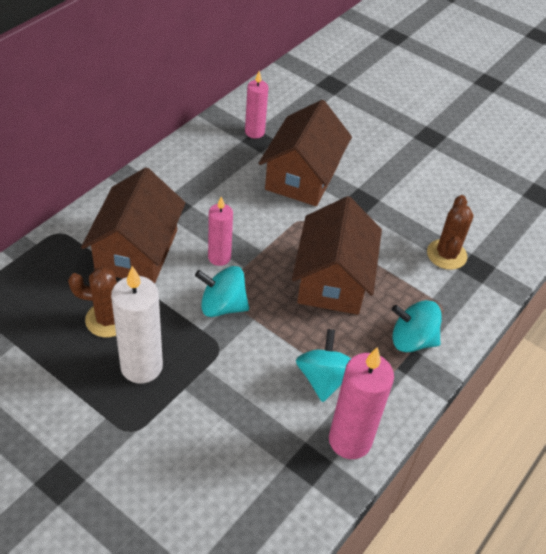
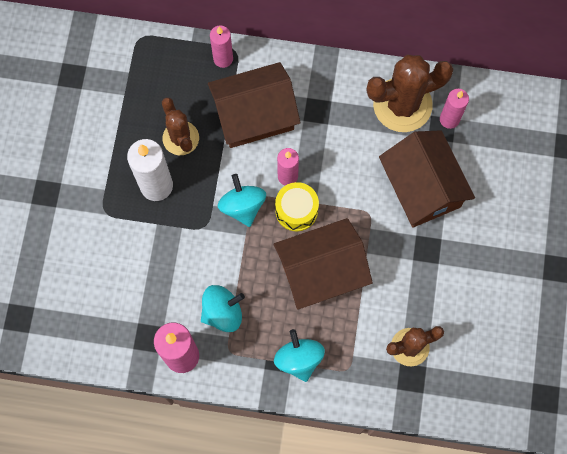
camera: 65 degrees right, 25 degrees up
brown house [258,100,352,206] -> brown house turned 75 degrees clockwise [379,130,475,227]
none -> pink candle [210,25,233,68]
none -> yellow drum [275,182,319,231]
none -> brown cactus [367,55,454,132]

